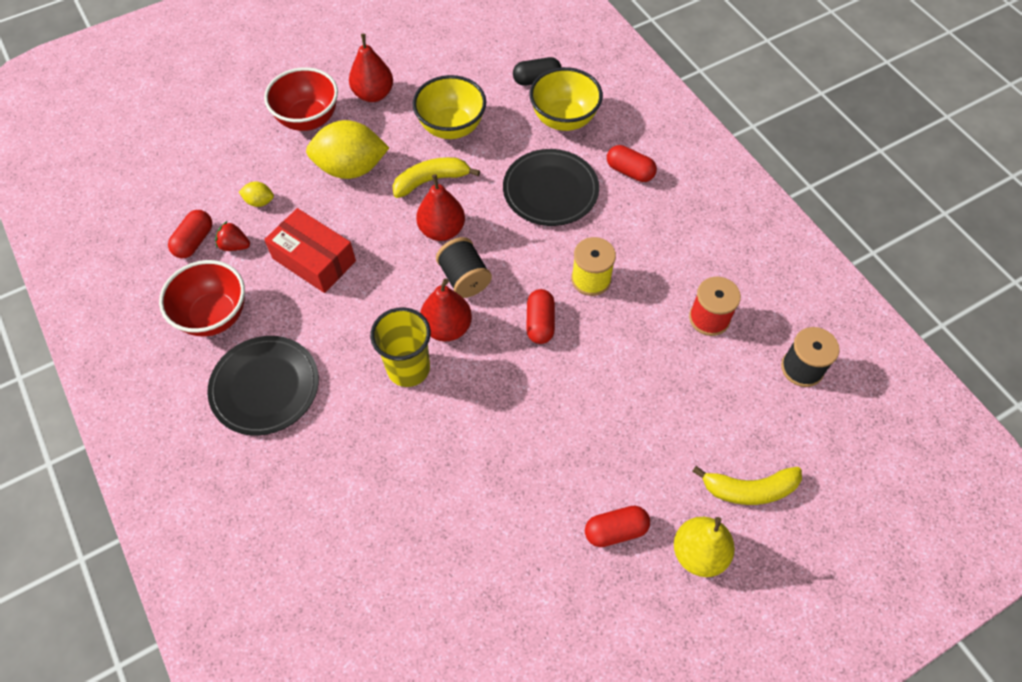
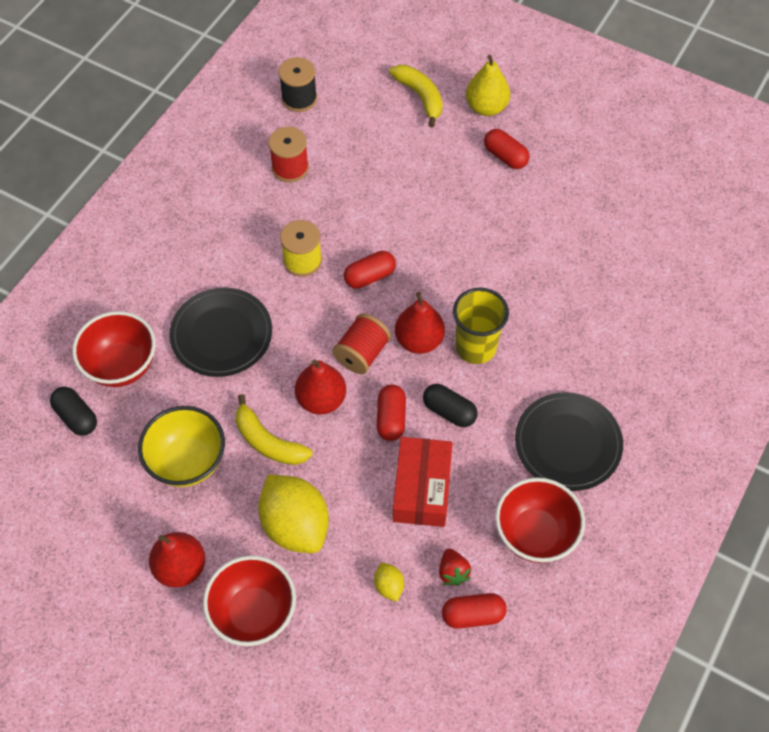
camera: 120 degrees left, 0 degrees up
black spool [436,237,492,298] -> red spool [332,313,391,374]
yellow bowl [529,67,603,131] -> red bowl [72,311,156,387]
red capsule [607,145,657,182] -> red capsule moved to [377,385,406,441]
none -> black capsule [423,384,478,427]

